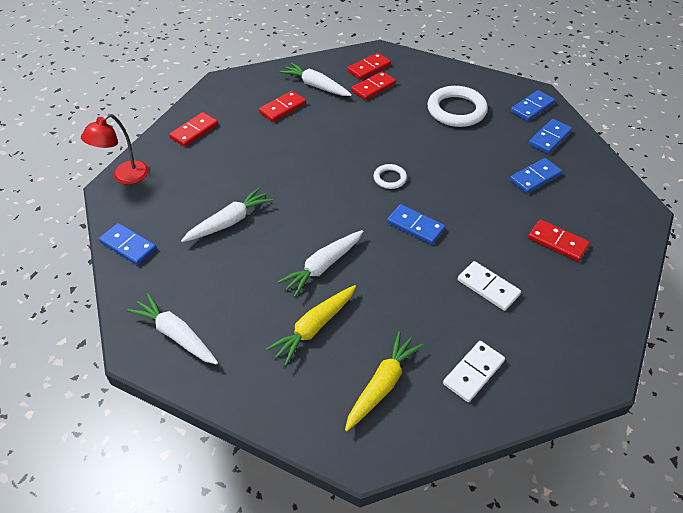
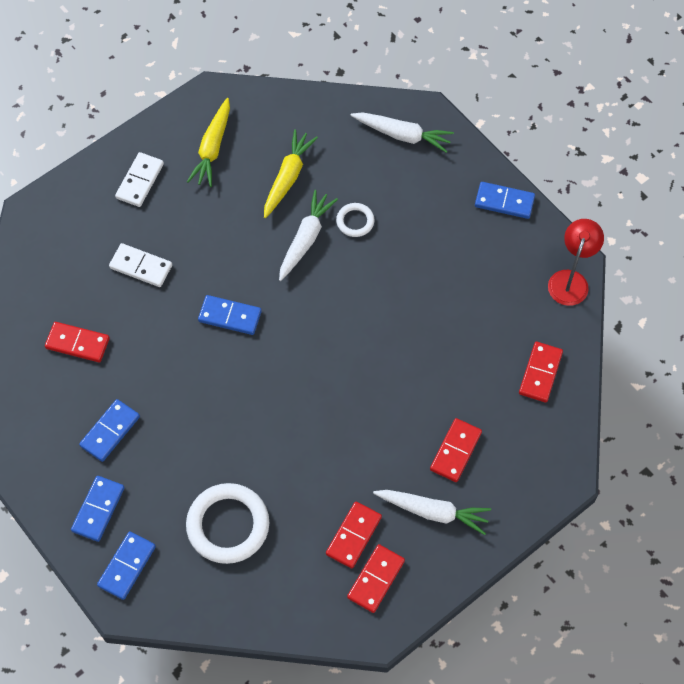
camera: 160 degrees right, 15 degrees up
white carrot [181,187,273,242] -> none
white ring [373,164,407,189] -> white ring moved to [336,203,375,237]

